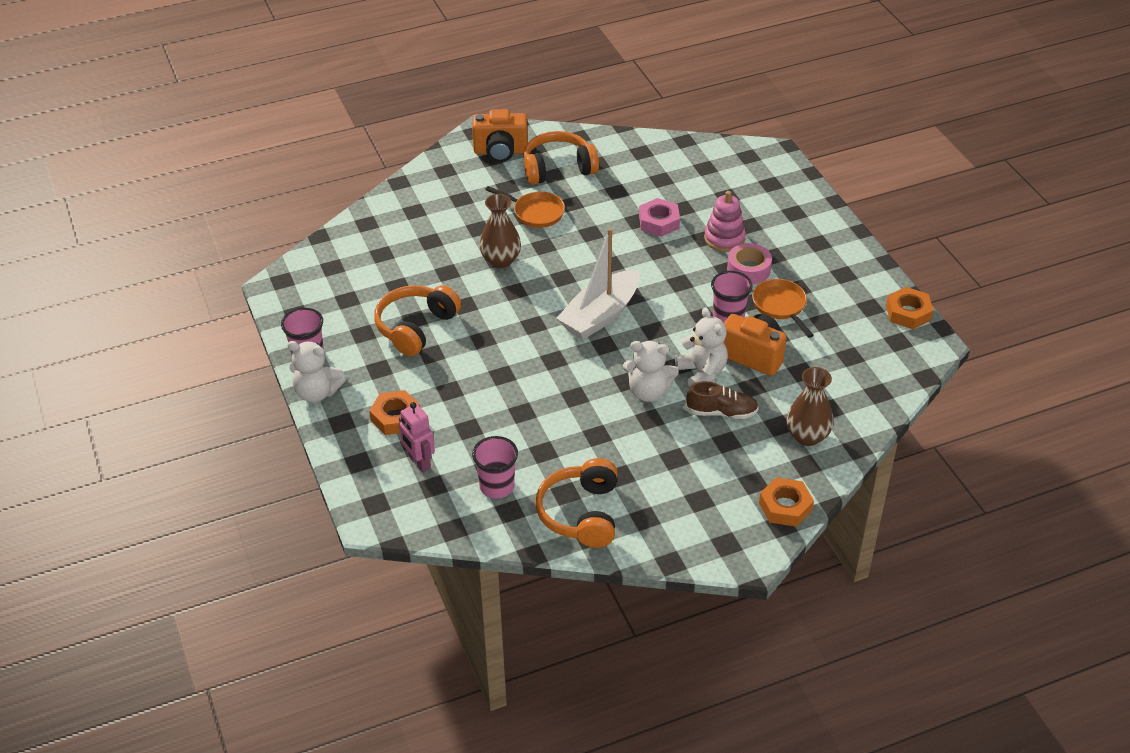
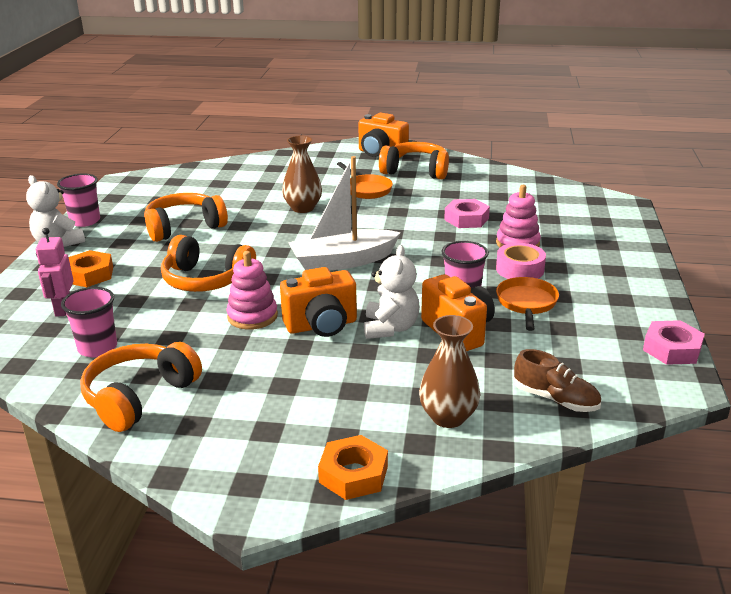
camera: 30 degrees right, 15 degrees down
white teddy bear [623,341,679,402] -> orange camera [280,267,357,337]
brown shoe [686,381,759,419] -> brown shoe moved to [514,349,601,412]
orange nut [886,287,933,329] -> pink nut [643,320,705,365]
none -> orange headphones [161,235,256,292]
none -> pink stacking toy [226,251,278,330]

